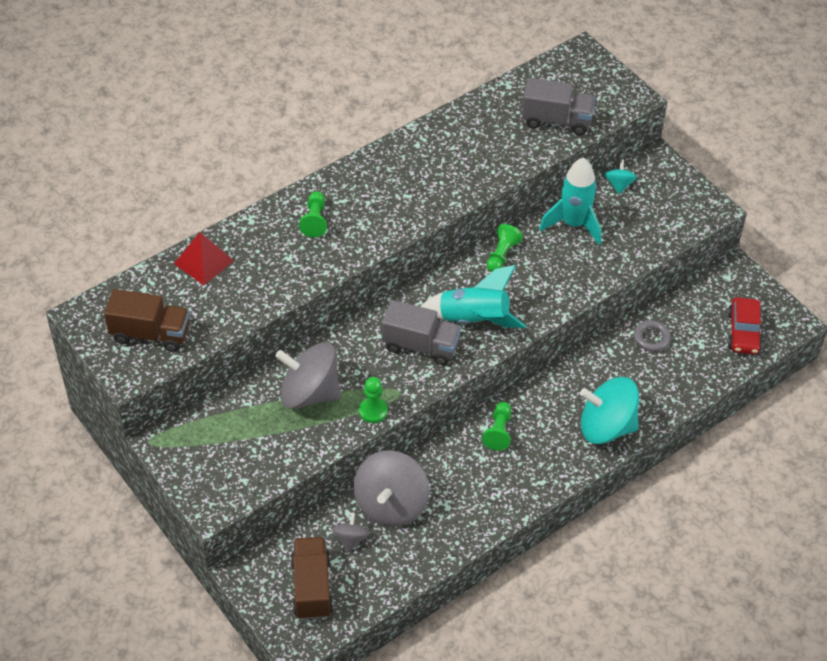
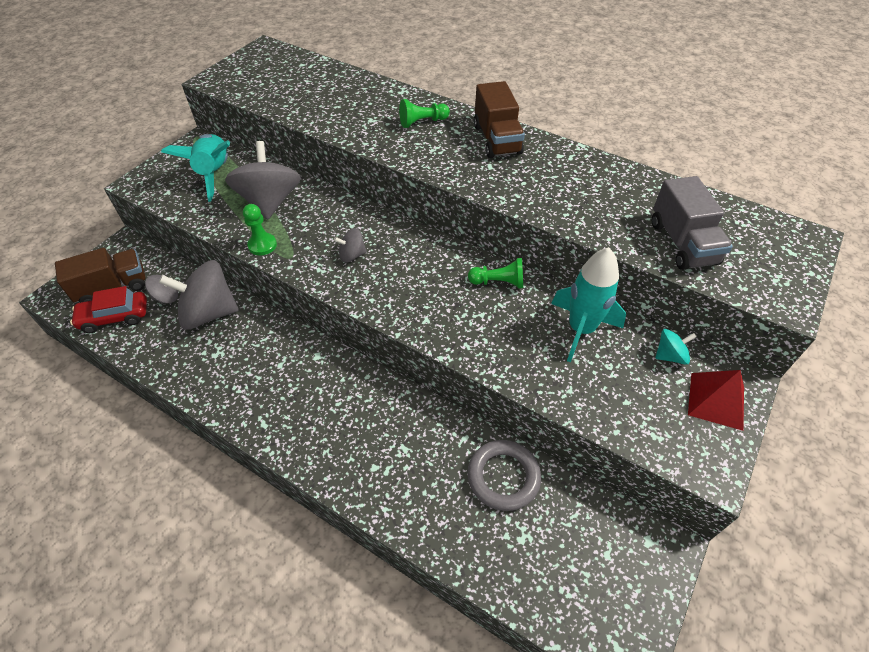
camera: 70 degrees right, 0 degrees up
brown truck [104,289,190,352] -> brown truck moved to [474,81,525,158]
red pyramid [174,232,234,285] -> red pyramid moved to [688,370,744,431]
grey truck [382,300,461,365] -> grey spinning top [334,228,367,263]
turquoise rocket [420,265,526,328] -> turquoise rocket moved to [161,134,230,202]
green pawn [482,402,511,451] -> none
turquoise spinning top [580,377,639,444] -> none
grey ring [634,320,671,352] -> grey ring [467,440,541,511], size x1.58
red car [728,297,762,354] -> red car moved to [70,286,147,333]

